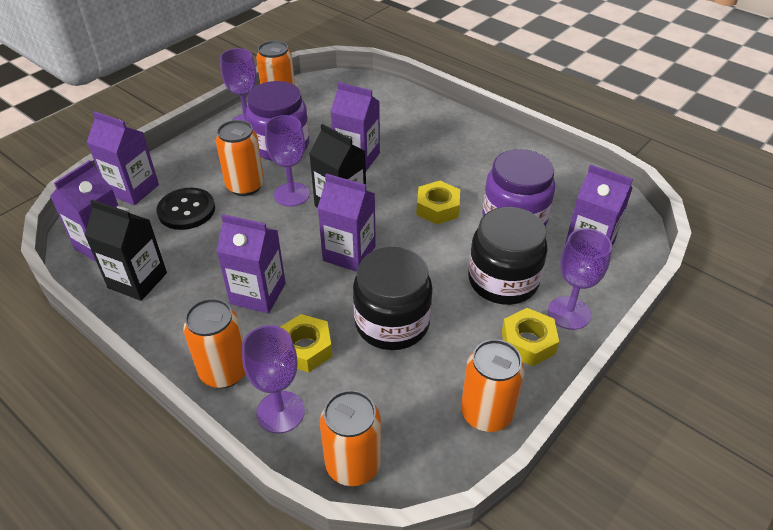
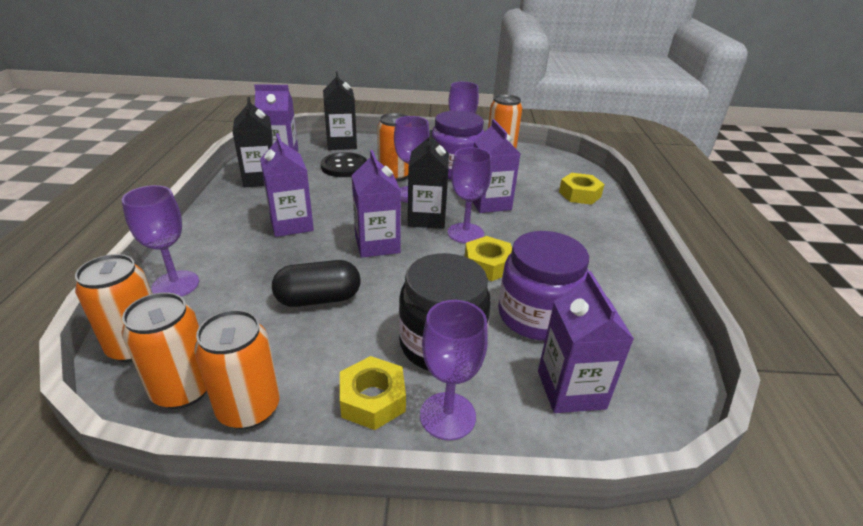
camera: 50 degrees right, 10 degrees down
purple carton [87,111,159,205] -> black carton [323,72,357,150]
orange can [183,298,246,388] -> orange can moved to [122,292,207,409]
yellow nut [281,314,333,372] -> yellow nut moved to [559,173,605,205]
black jar [353,247,432,350] -> black capsule [272,260,361,307]
none -> purple goblet [448,147,492,244]

